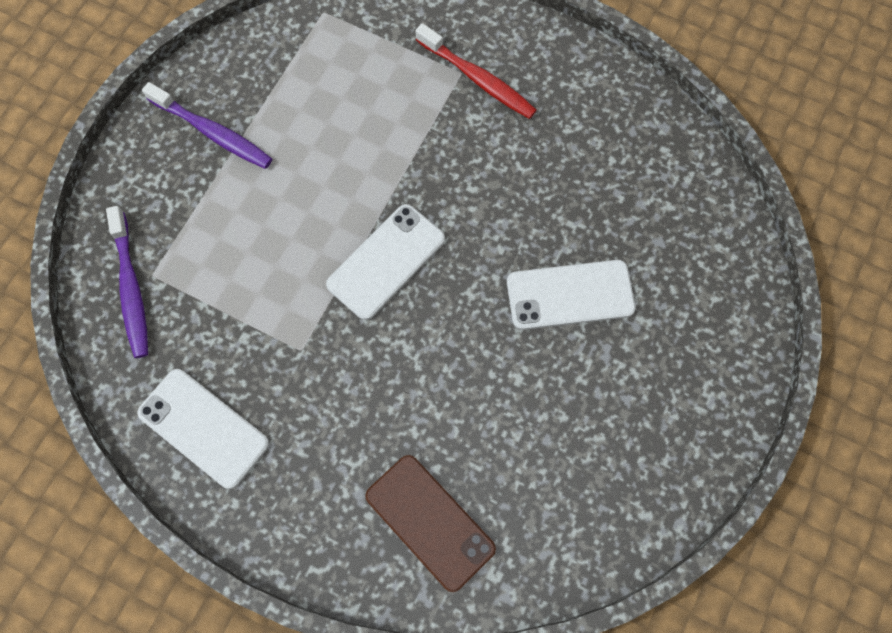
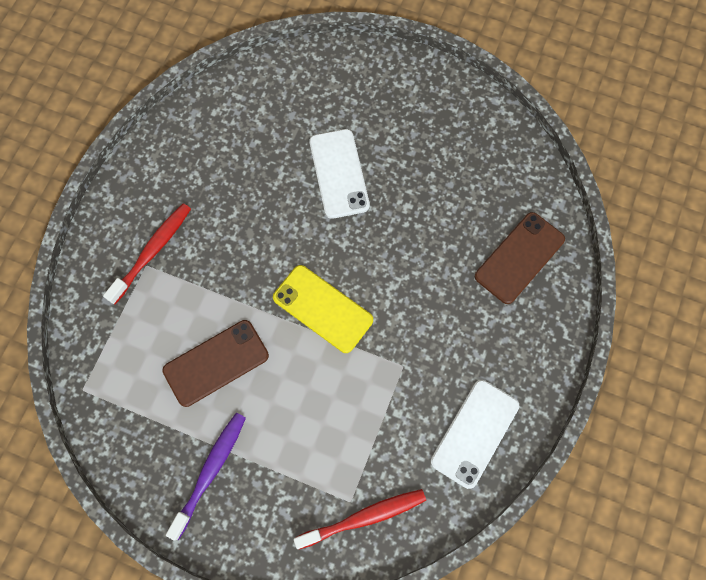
camera: 95 degrees left, 0 degrees up
purple toothbrush [106,206,148,358] -> red toothbrush [294,489,426,549]
white phone [326,204,445,320] -> yellow phone [273,265,373,353]
none -> brown phone [162,320,269,407]

